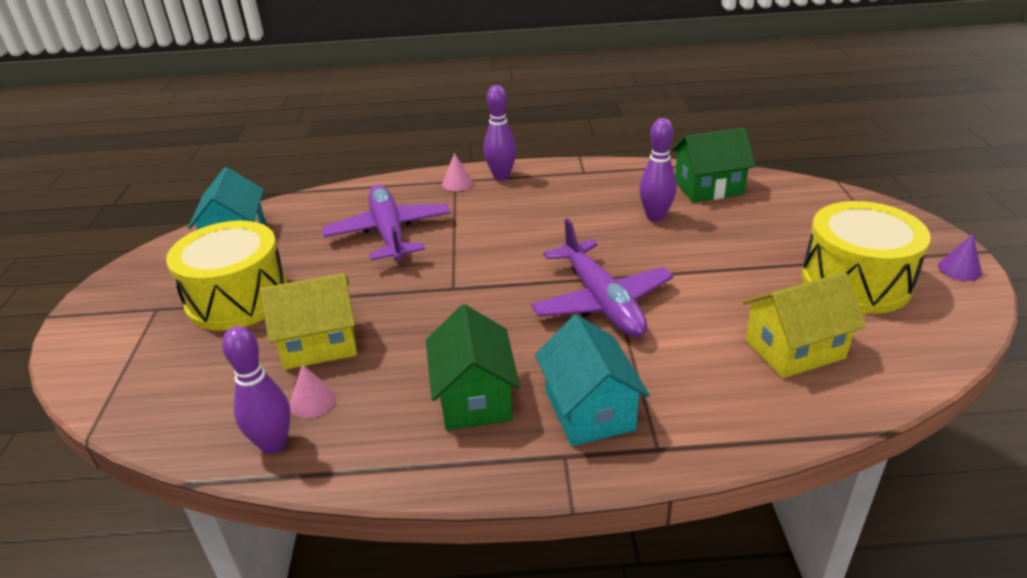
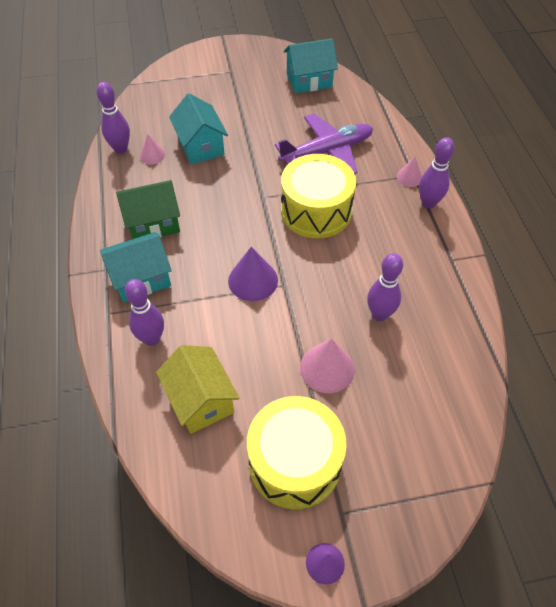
camera: 80 degrees right, 20 degrees up
yellow drum [166,221,287,330] -> yellow drum moved to [281,154,356,238]
yellow house [260,273,357,370] -> turquoise house [169,93,228,164]
purple plane [531,218,673,337] -> purple cone [228,247,278,301]
green house [672,128,755,202] -> none
none -> purple bowling pin [125,279,164,346]
none -> pink cone [300,338,355,393]

